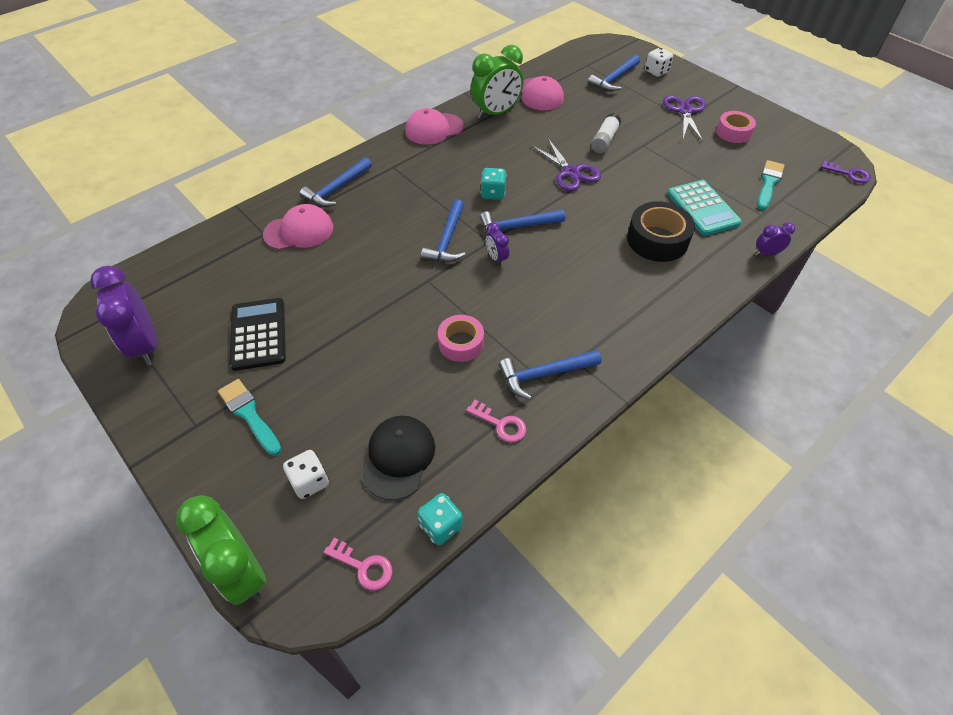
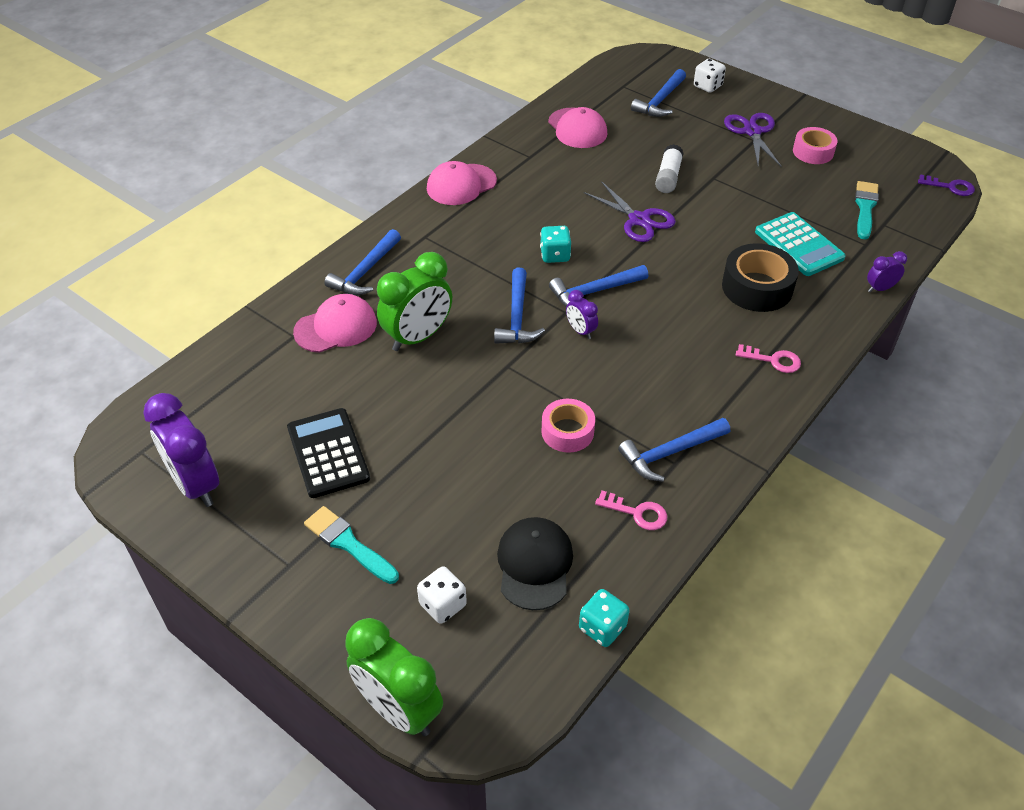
camera: 10 degrees left, 5 degrees down
pink key [324,538,393,590] -> pink key moved to [736,344,801,373]
green clock [471,45,523,120] -> green clock moved to [377,252,452,351]

